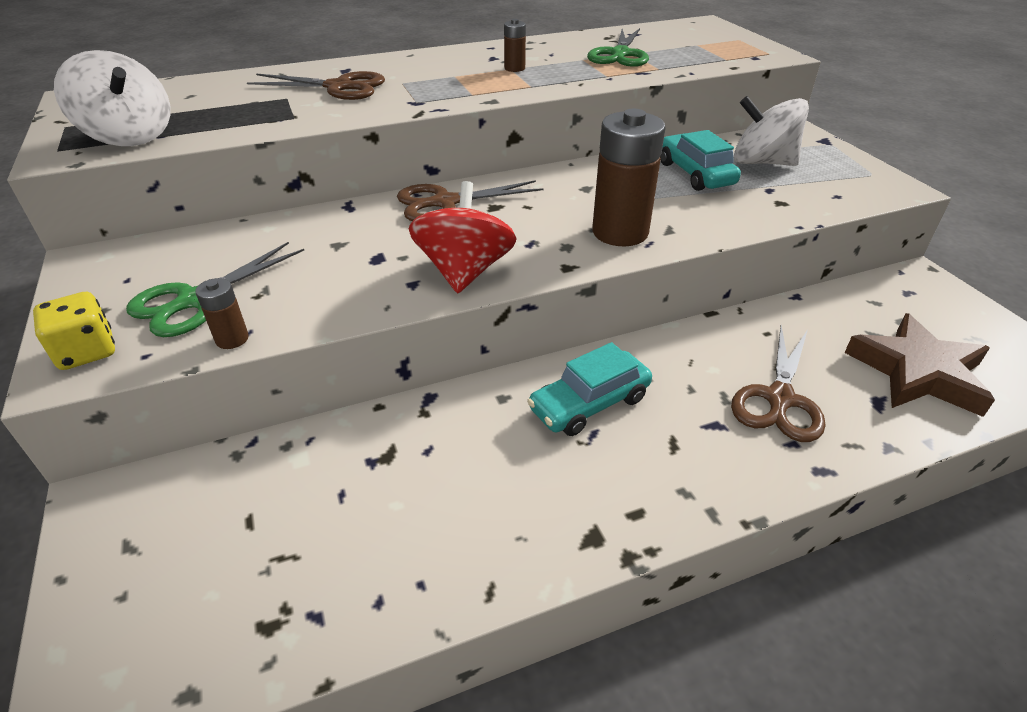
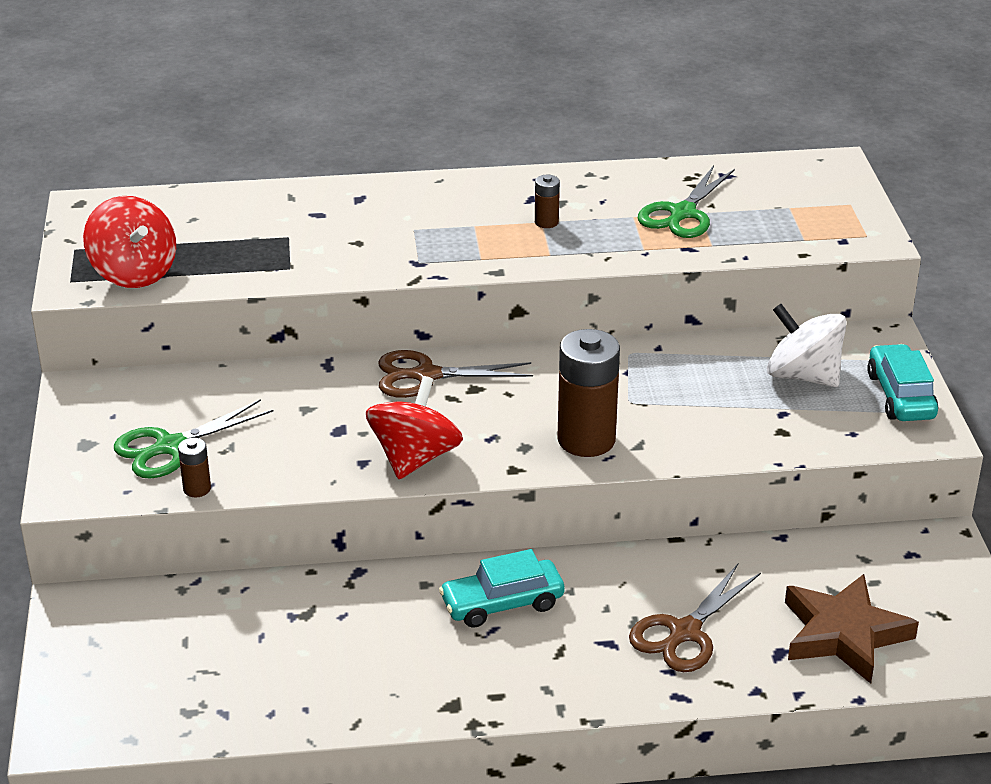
camera: 15 degrees right, 5 degrees down
yellow dice [33,292,115,370] -> none
white spinning top [54,50,170,146] -> red spinning top [83,196,176,288]
brown scissors [247,71,385,100] -> none
turquoise car [660,130,741,191] -> turquoise car moved to [867,344,938,421]

